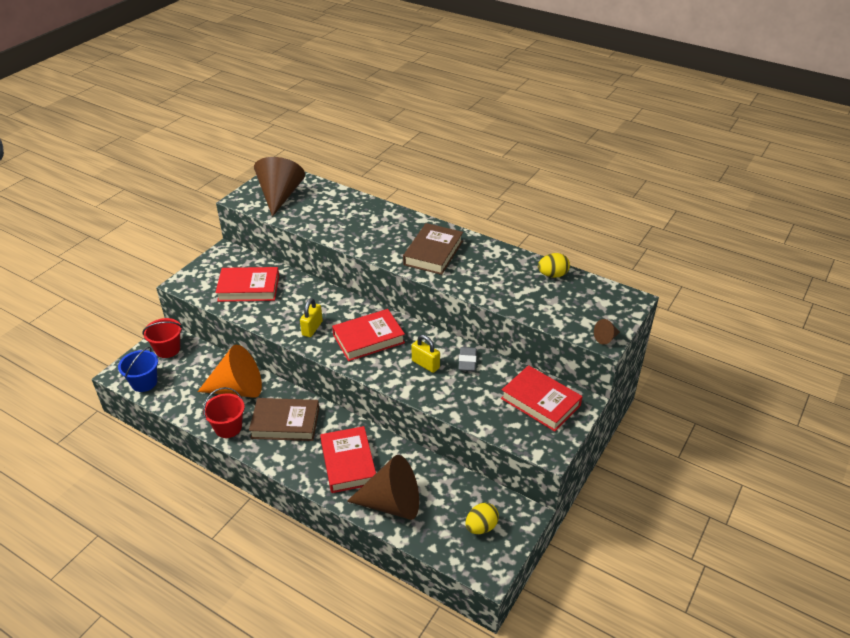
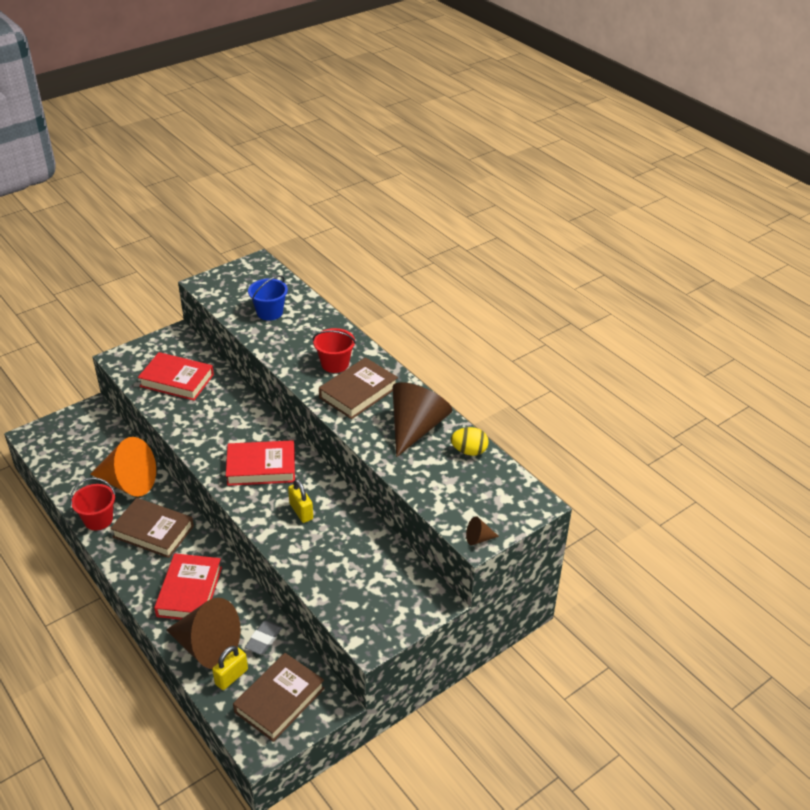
camera: 20 degrees right, 0 degrees up
blue bucket [118,347,158,392] -> blue bucket moved to [248,275,288,321]
red bucket [142,318,182,358] -> red bucket moved to [313,328,356,373]
brown cone [254,157,305,217] -> brown cone moved to [393,382,452,457]
yellow padlock [300,298,323,337] -> yellow padlock moved to [212,646,248,690]
grey eraser [458,347,477,371] -> grey eraser moved to [245,620,282,655]
yellow egg [465,503,499,534] -> brown book [233,653,325,742]
red book [501,365,583,432] -> none

